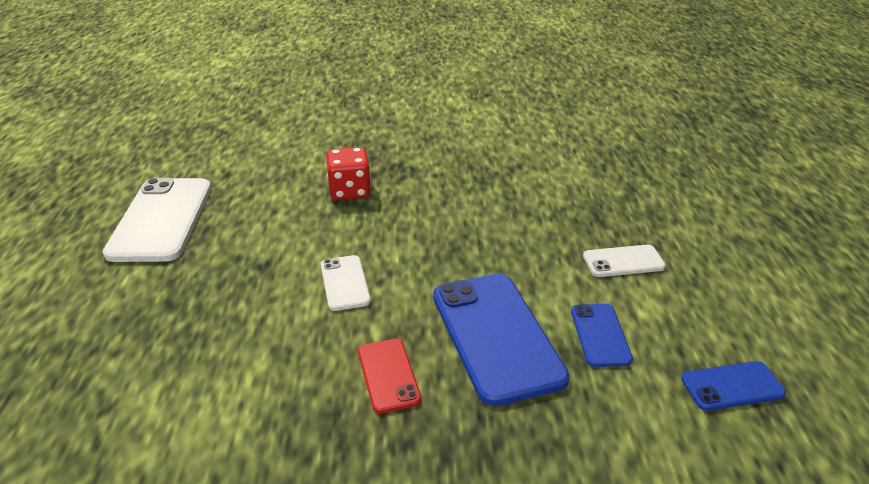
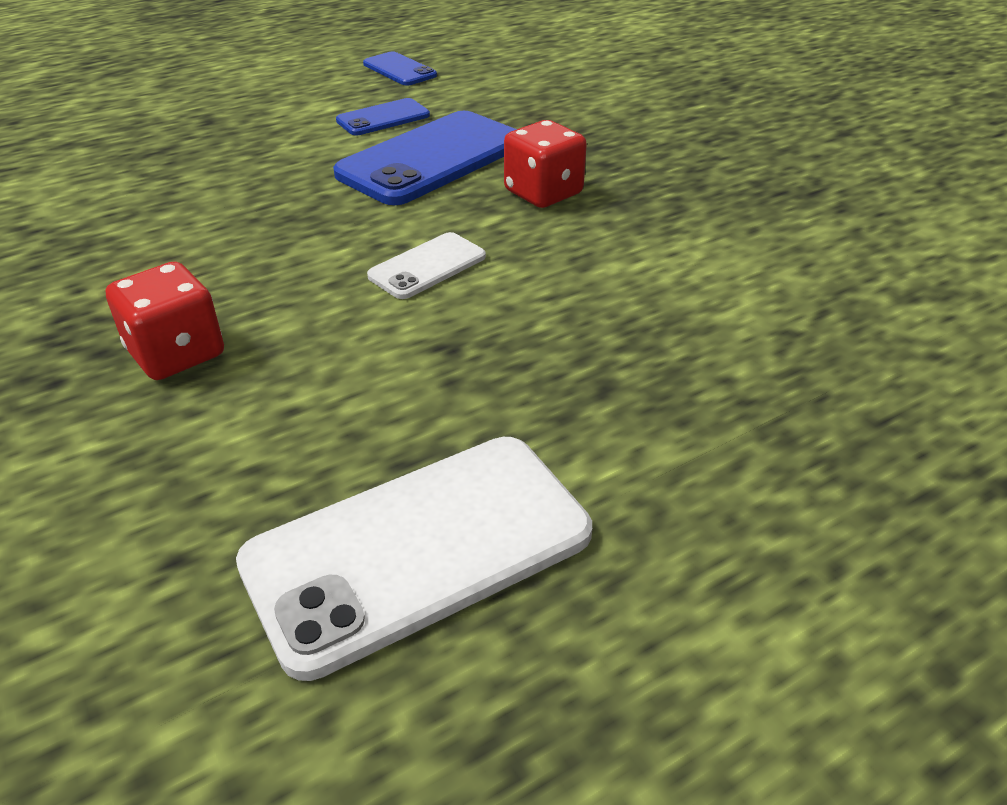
camera: 120 degrees left, 5 degrees up
red phone [358,339,421,413] -> red dice [504,120,587,208]
white phone [583,245,666,277] -> none

